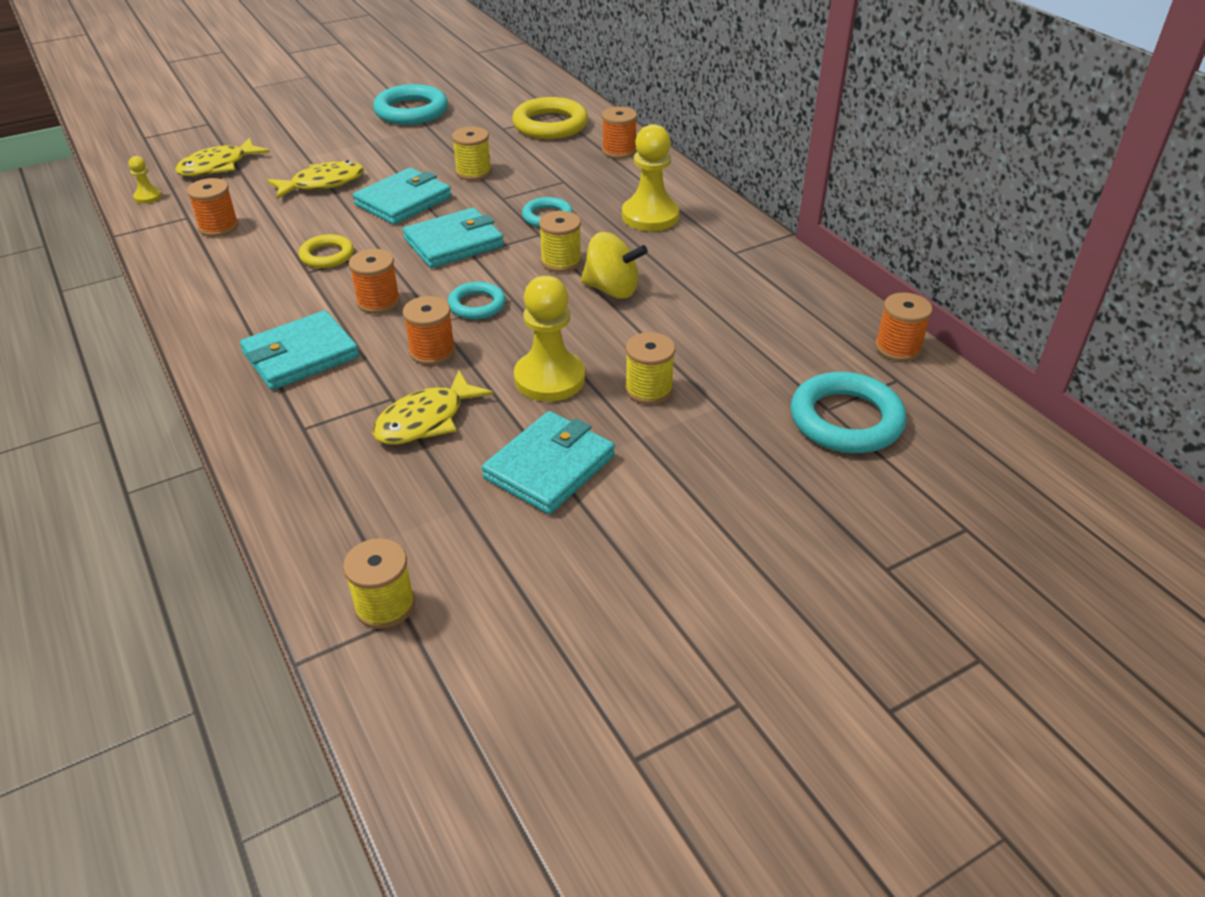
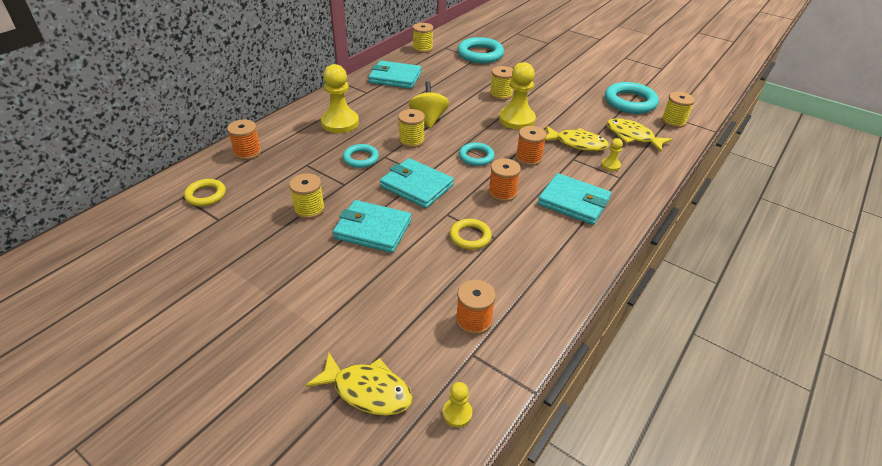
camera: 115 degrees left, 0 degrees up
yellow fish [267,160,364,199] -> yellow fish moved to [607,118,673,152]
turquoise ring [373,84,448,125] -> turquoise ring moved to [605,82,659,114]
turquoise wallet [482,411,615,514] -> turquoise wallet moved to [368,61,421,89]
yellow ring [512,97,588,139] -> yellow ring [184,179,226,206], size x0.58
orange spool [875,292,933,361] -> yellow spool [413,23,433,53]
none -> yellow pawn [601,138,623,171]

